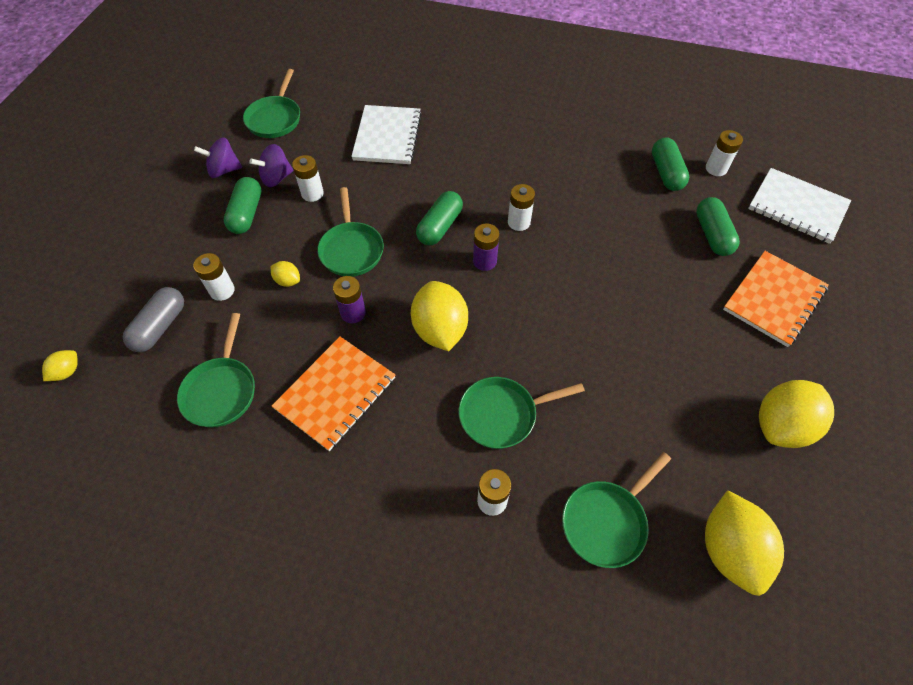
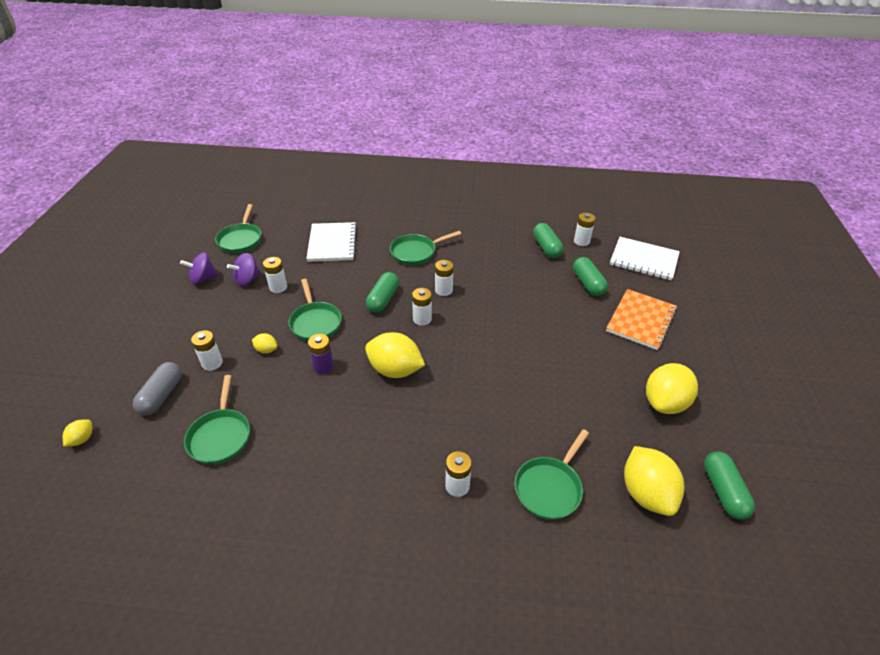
camera: 10 degrees left, 15 degrees down
green capsule [224,177,262,234] -> green capsule moved to [704,451,755,519]
orange notebook [272,337,396,451] -> none
yellow lemon [411,281,468,351] -> yellow lemon turned 45 degrees counterclockwise [365,332,425,378]
green pan [458,377,585,449] -> green pan moved to [390,231,461,265]
purple battery [473,224,499,271] -> white battery [412,288,432,326]

